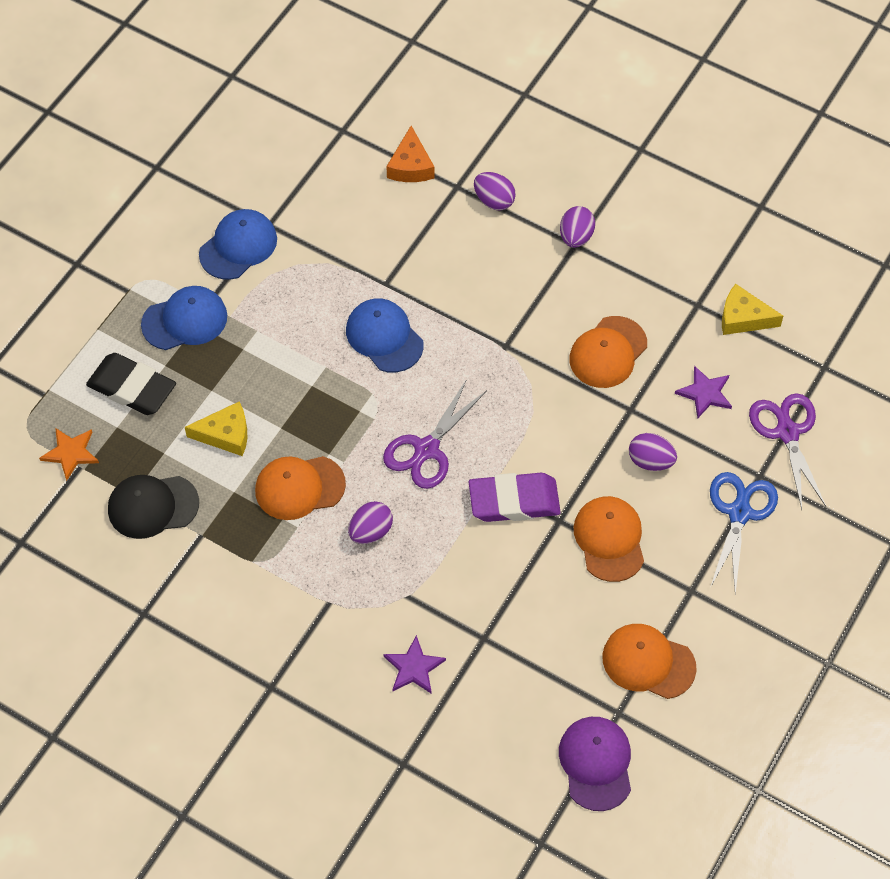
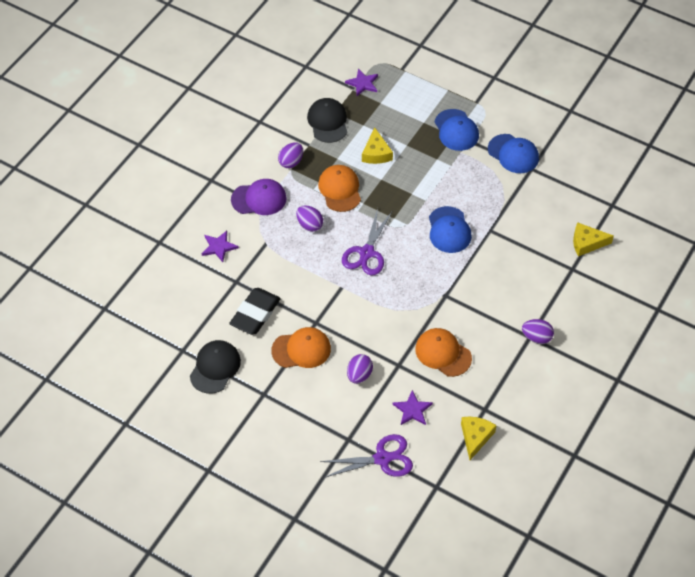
camera: 90 degrees right, 5 degrees down
orange star [39,428,99,481] -> purple star [345,69,378,96]
black eraser [86,353,176,415] -> black eraser moved to [229,288,281,335]
blue cap [346,298,424,372] -> blue cap turned 120 degrees clockwise [429,206,472,253]
purple scissors [383,379,487,489] -> purple scissors turned 105 degrees counterclockwise [342,208,392,275]
orange cheese [386,126,435,182] -> yellow cheese [573,222,614,256]
purple eraser [469,473,561,522] -> none
purple egg [474,172,516,210] -> purple egg moved to [278,143,303,168]
purple cap [559,717,631,811] -> purple cap moved to [231,179,287,215]
orange cap [602,624,697,699] -> black cap [190,340,241,394]
blue scissors [710,472,778,594] -> none

